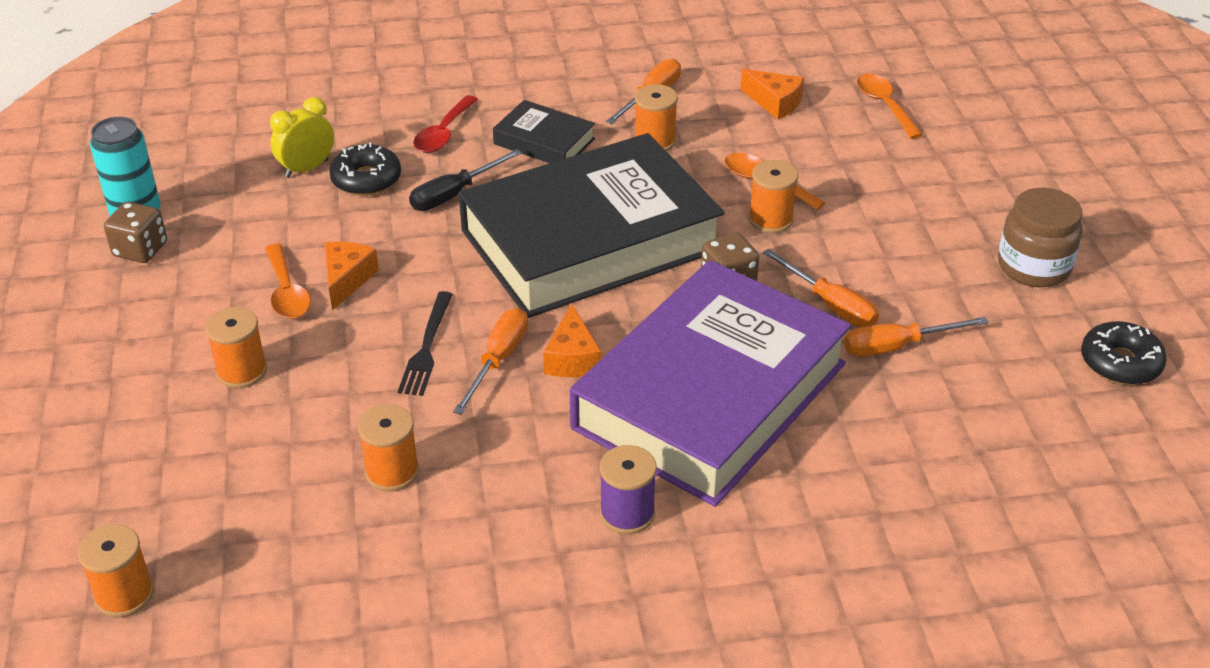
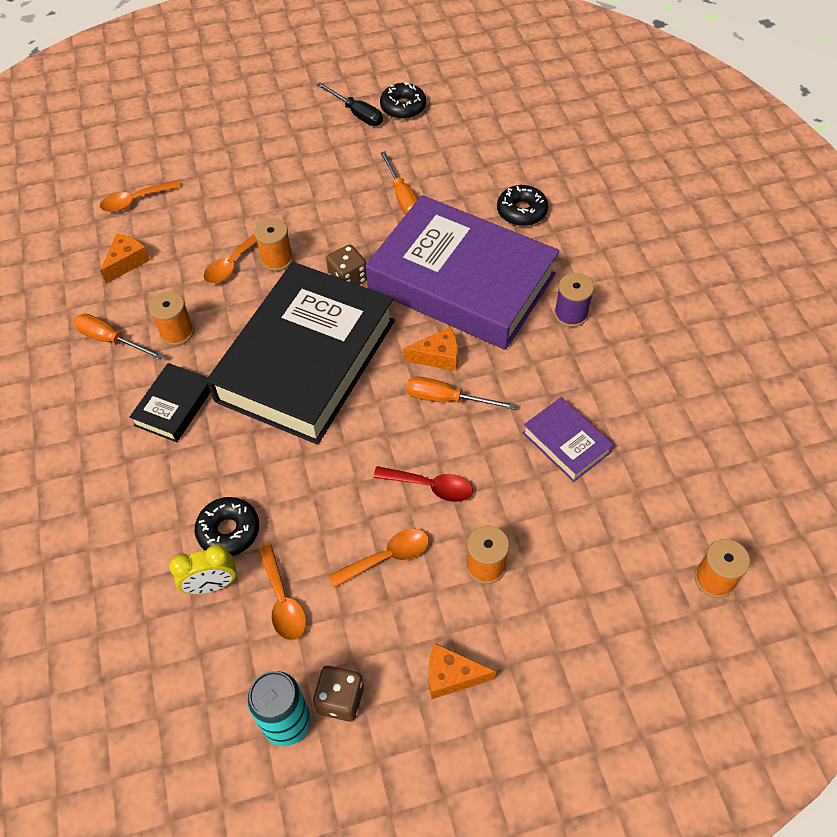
camera: 95 degrees left, 15 degrees up
yellow clock [270,97,334,178] -> yellow clock turned 60 degrees counterclockwise [169,544,237,594]
orange cheese [325,242,379,311] -> orange cheese moved to [428,643,496,699]
orange spool [358,404,419,492] -> purple book [523,397,613,482]
black fork [398,291,453,396] -> none
black screwdriver [409,149,522,211] -> black screwdriver moved to [317,82,383,126]
red spoon [413,95,478,153] -> red spoon moved to [373,466,473,502]
black book [459,133,724,318] -> black book turned 60 degrees clockwise [207,262,395,445]
orange screwdriver [762,249,879,327] -> none
brown jar [998,188,1083,287] -> none
none -> orange spoon [258,545,306,641]
none -> black donut [497,185,548,226]

